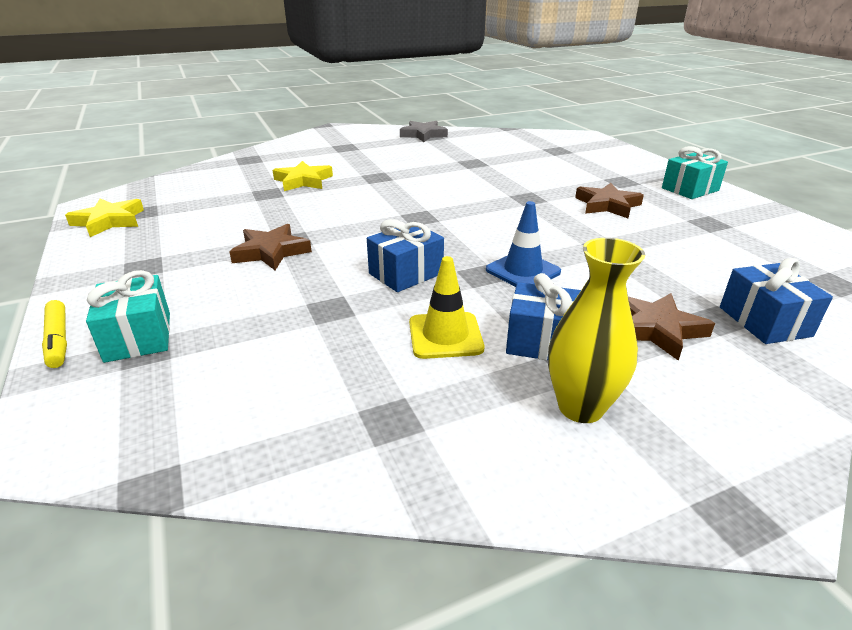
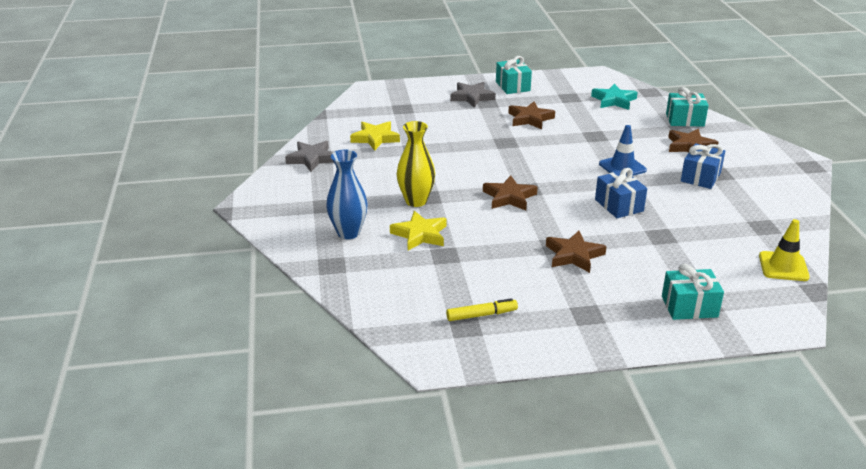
camera: 75 degrees left, 0 degrees up
yellow marker [42,300,67,368] -> yellow marker moved to [446,298,518,321]
yellow star [65,198,144,237] -> yellow star moved to [350,121,400,151]
yellow traffic cone [409,256,484,359] -> yellow traffic cone moved to [759,219,810,281]
yellow vase [548,238,645,423] -> yellow vase moved to [396,121,435,207]
blue gift [720,258,833,344] -> turquoise gift [666,87,709,126]
none -> blue vase [326,150,368,239]
none -> grey star [450,82,496,108]
none -> brown star [483,175,538,210]
none -> turquoise star [591,84,638,110]

